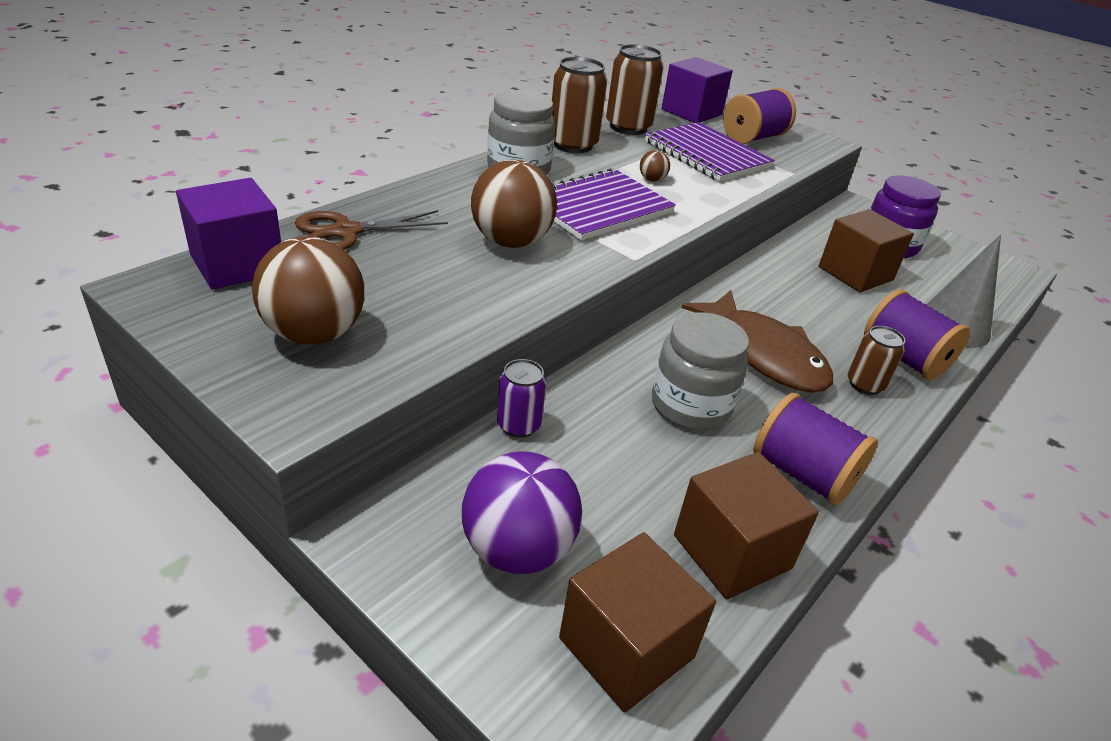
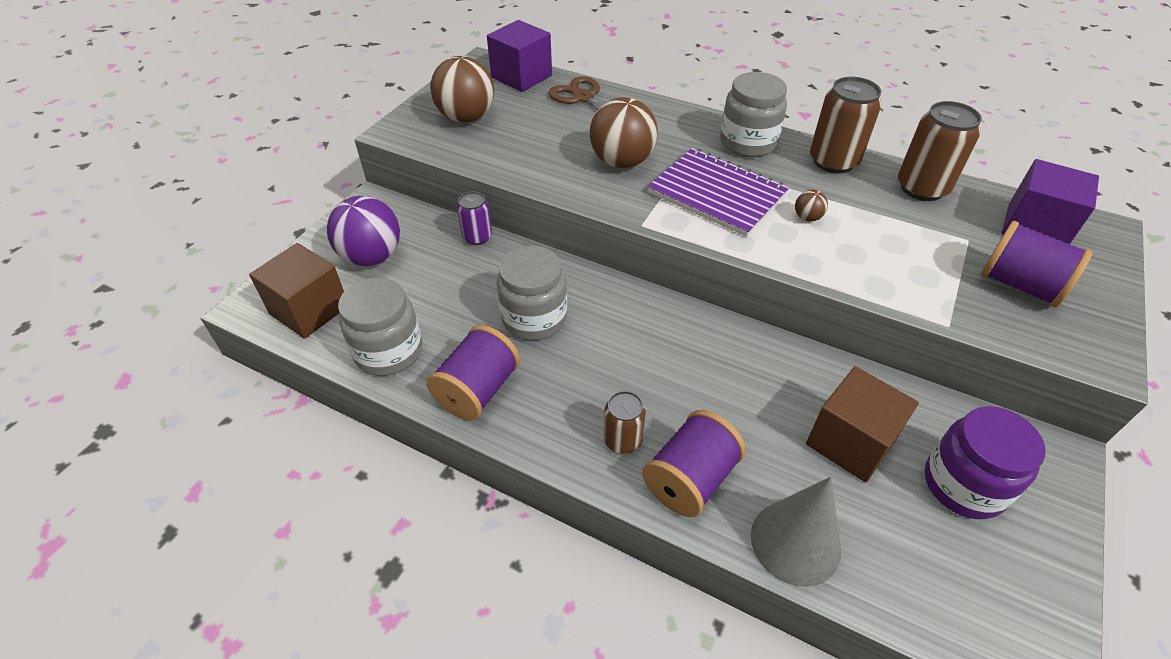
camera: 80 degrees right, 10 degrees up
purple notebook [645,122,775,181] -> none
brown cube [674,452,819,599] -> grey jar [338,277,422,376]
brown fish [682,290,833,393] -> none

